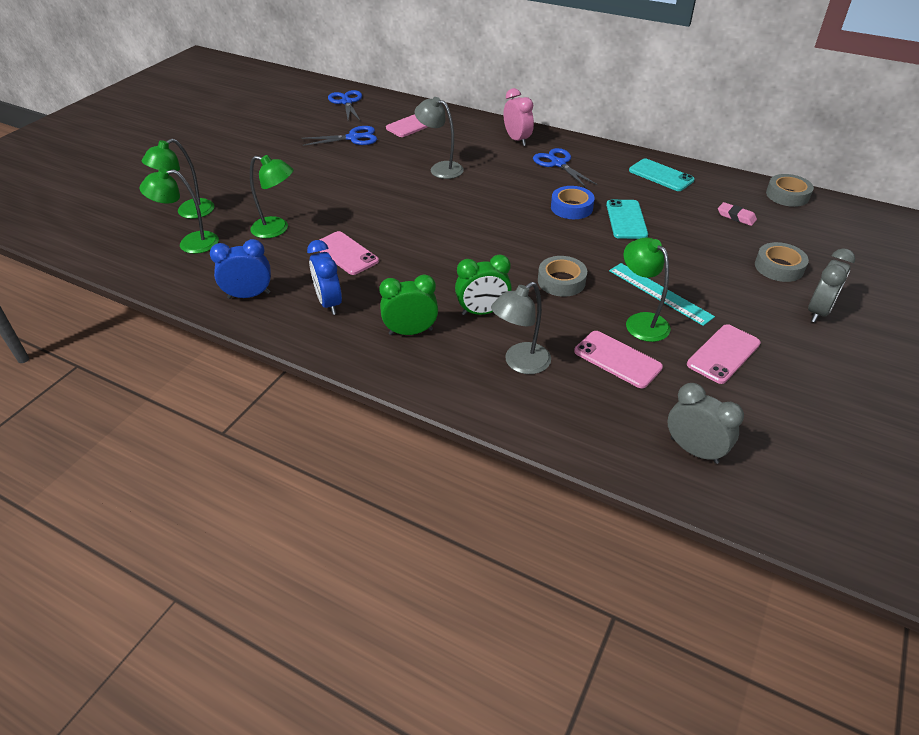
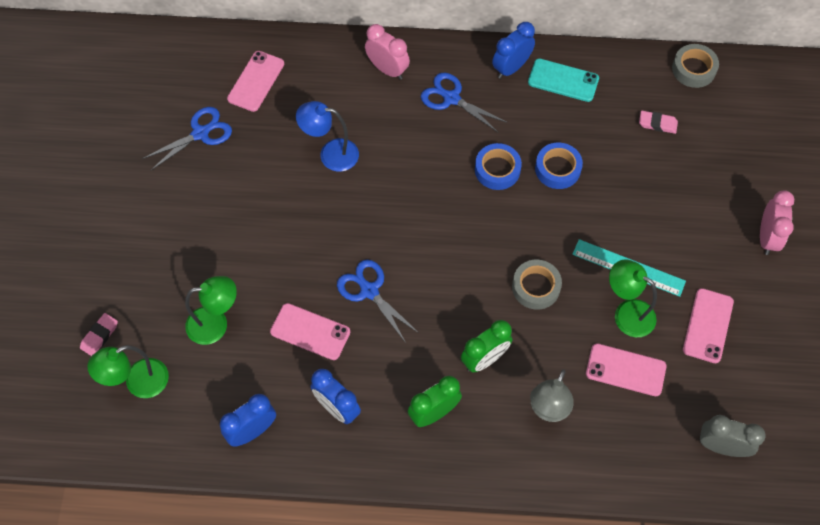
camera: 25 degrees left, 20 degrees up
green lamp [142,139,215,219] -> pink eraser [80,313,118,356]
blue scissors [328,90,362,122] -> blue scissors moved to [337,260,419,343]
grey lamp [415,97,464,179] -> blue lamp [296,101,359,172]
turquoise phone [606,199,648,239] -> blue tape [535,143,583,189]
grey tape [755,242,809,282] -> none
grey clock [808,248,855,323] -> pink clock [760,190,794,255]
none -> blue clock [492,22,535,79]

